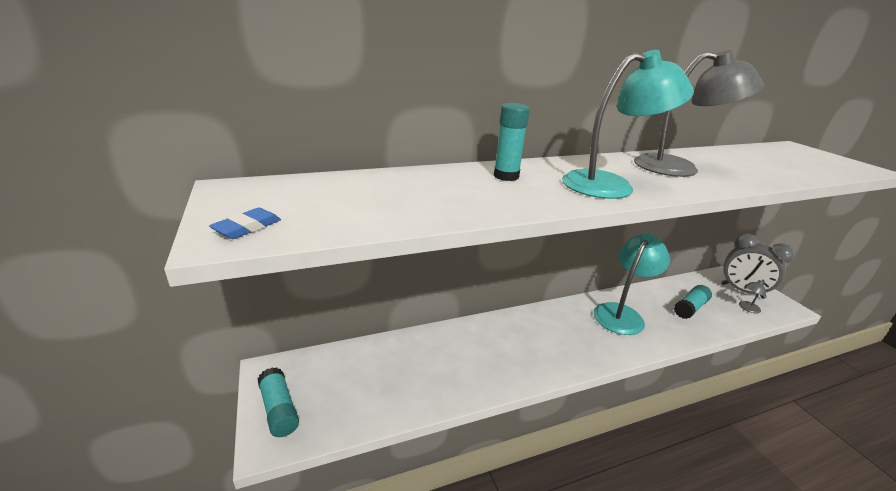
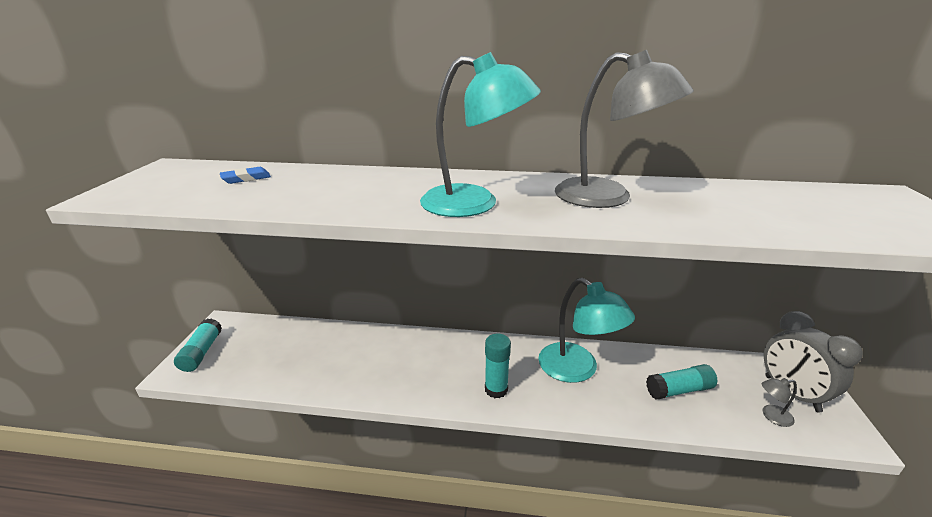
camera: 30 degrees right, 0 degrees up
blue eraser [209,208,281,239] -> blue eraser moved to [220,167,271,184]
turquoise glue stick [494,103,530,181] -> turquoise glue stick moved to [485,334,511,398]
turquoise lamp [594,233,670,335] -> turquoise lamp turned 75 degrees clockwise [538,278,635,383]

